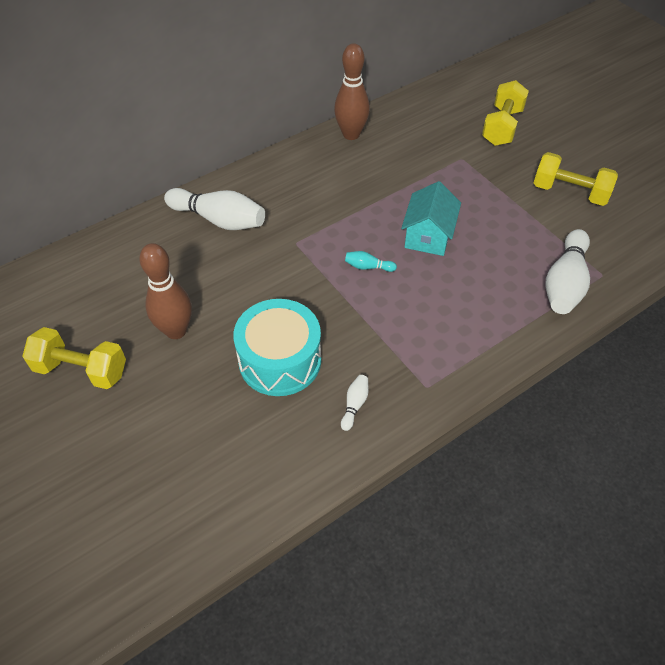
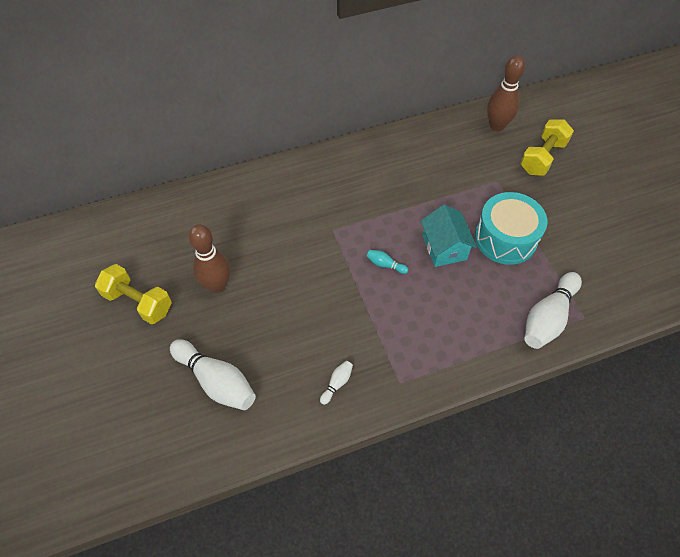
camera: 15 degrees right, 5 degrees up
white bowling pin [164,188,265,230] -> white bowling pin moved to [170,339,256,410]
turquoise drum [233,299,321,396] -> turquoise drum moved to [475,192,547,265]
brown bowling pin [334,43,370,140] -> brown bowling pin moved to [487,56,525,131]
turquoise house [401,181,461,256] -> turquoise house turned 45 degrees counterclockwise [421,204,477,267]
yellow dumbbell [534,152,618,206] -> none

